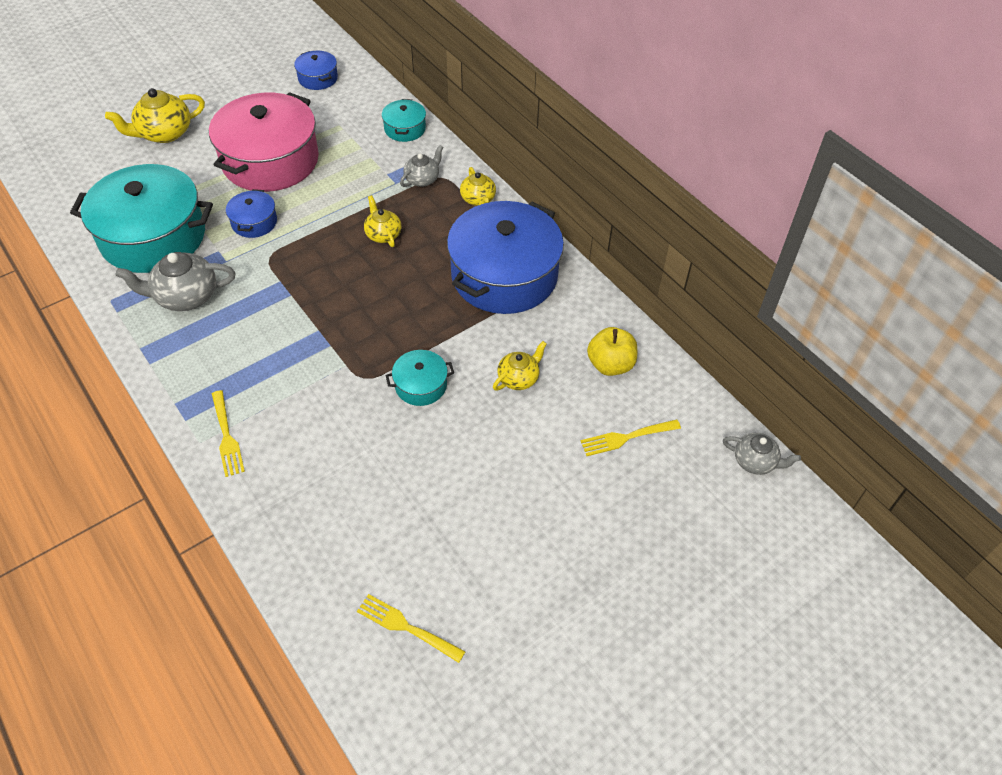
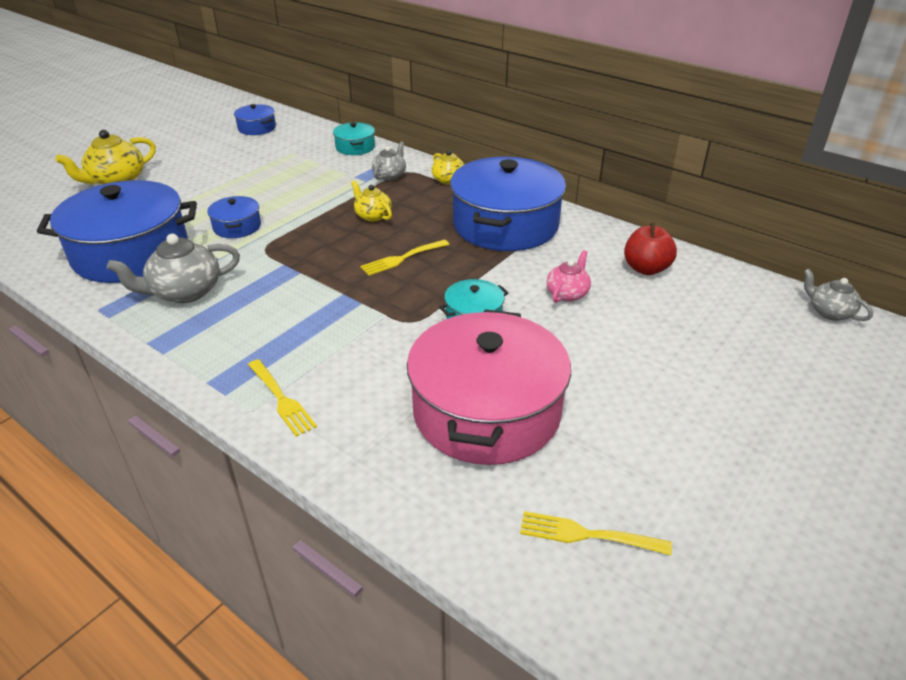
camera: 15 degrees left, 15 degrees down
turquoise pot [70,164,213,273] -> blue pot [37,180,197,283]
pink pot [209,92,319,192] -> pink pot moved to [407,309,571,465]
yellow teapot [493,341,547,390] -> pink teapot [546,250,591,303]
yellow fork [581,419,681,456] -> yellow fork moved to [360,240,449,276]
yellow apple [587,327,637,376] -> red apple [624,222,677,275]
grey teapot [723,433,801,475] -> grey teapot turned 135 degrees counterclockwise [804,268,873,321]

